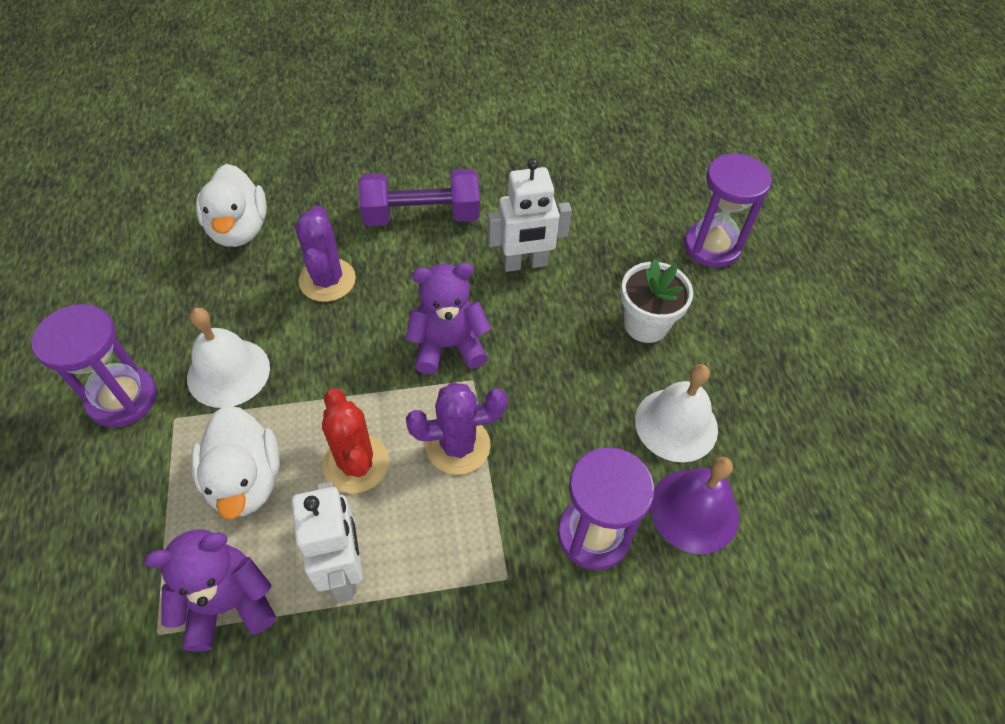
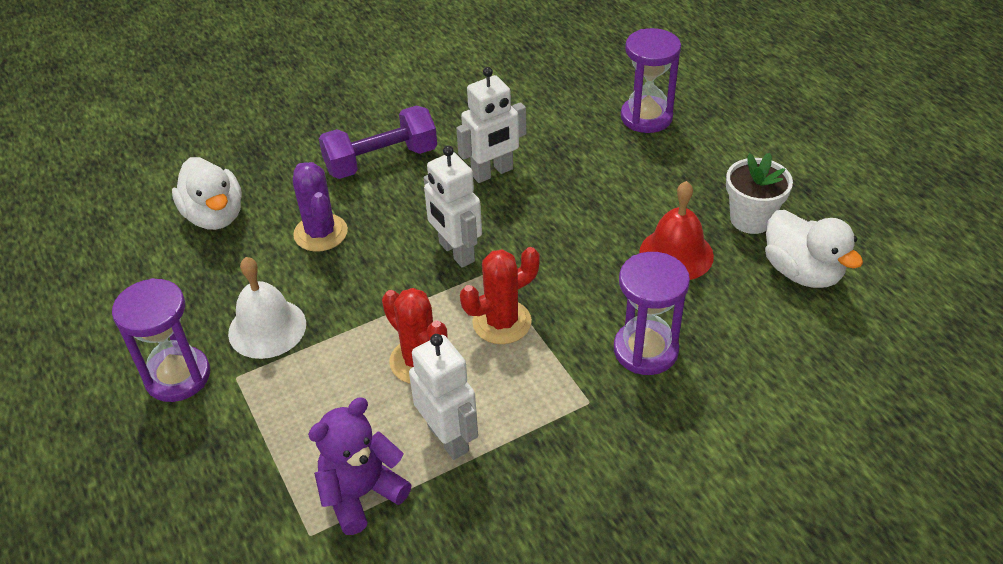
camera: 15 degrees left, 10 degrees down
white duck [191,406,280,520] -> white duck moved to [765,210,863,288]
purple teddy bear [406,263,491,374] -> white robot [424,146,482,267]
purple cactus [406,382,507,475] -> red cactus [460,247,540,344]
white flower pot [621,259,693,343] -> white flower pot moved to [726,153,793,234]
white bell [635,364,718,462] -> red bell [639,181,714,280]
purple bell [650,457,739,554] -> none

